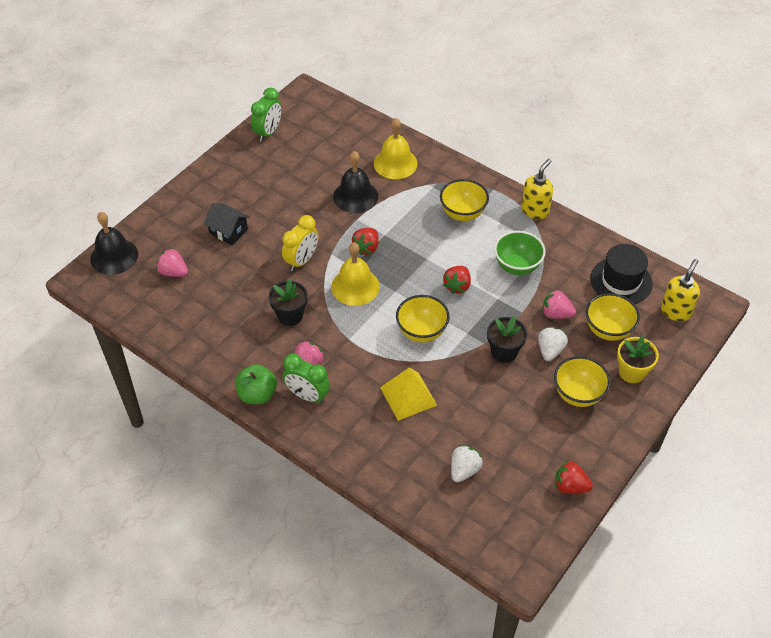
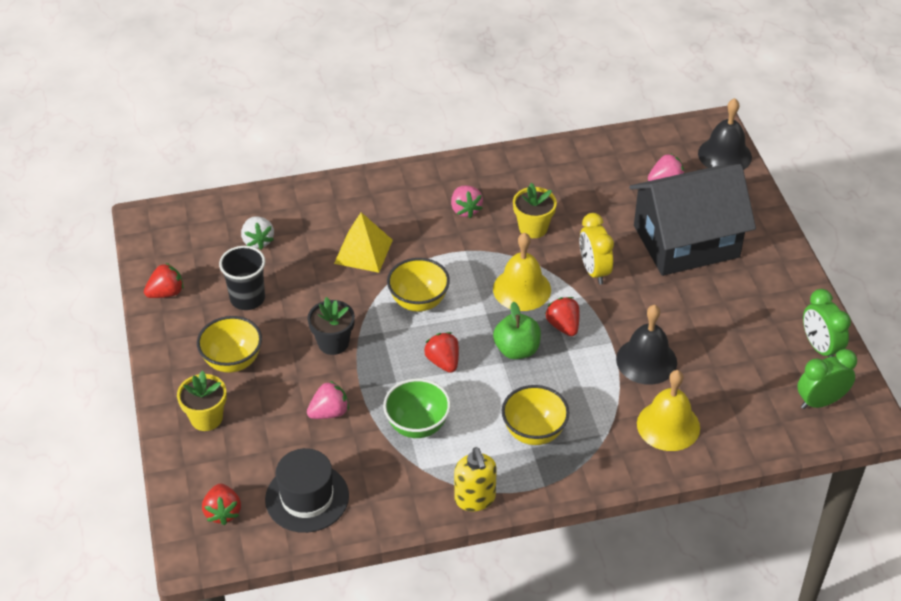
camera: 130 degrees right, 5 degrees down
black house [204,203,250,245] -> black house [629,164,756,276], size x2.36
green apple [235,364,277,404] -> green apple moved to [493,302,541,359]
black flower pot [269,279,308,326] -> yellow flower pot [513,183,557,238]
green clock [283,353,330,404] -> green clock moved to [797,349,857,409]
white strawberry [538,327,568,361] -> none
yellow bowl [586,293,640,341] -> none
yellow soap dispenser [661,259,700,322] -> red strawberry [202,484,241,525]
none -> black cup [219,246,265,310]

